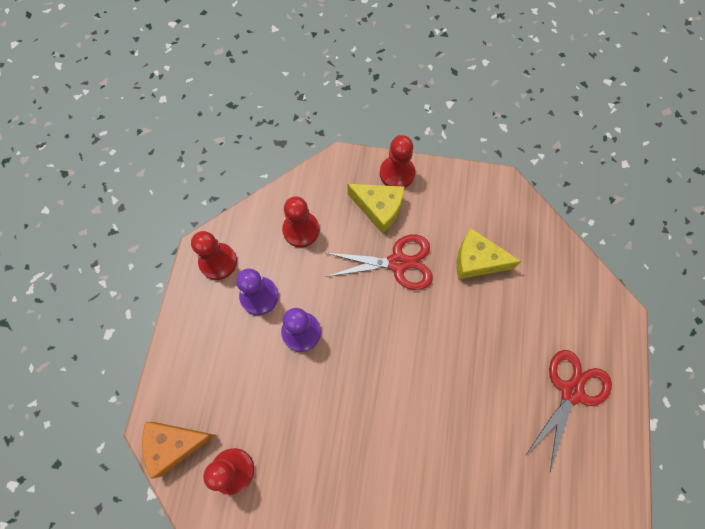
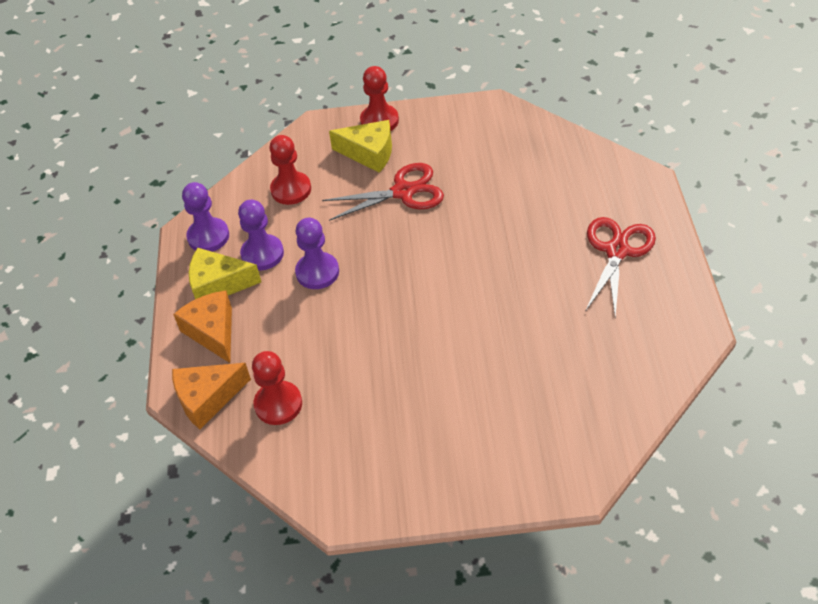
camera: 10 degrees left, 20 degrees down
red pawn [191,231,237,280] -> purple pawn [182,182,229,252]
yellow cheese [457,228,521,279] -> yellow cheese moved to [189,248,261,299]
none -> orange cheese [173,291,232,363]

